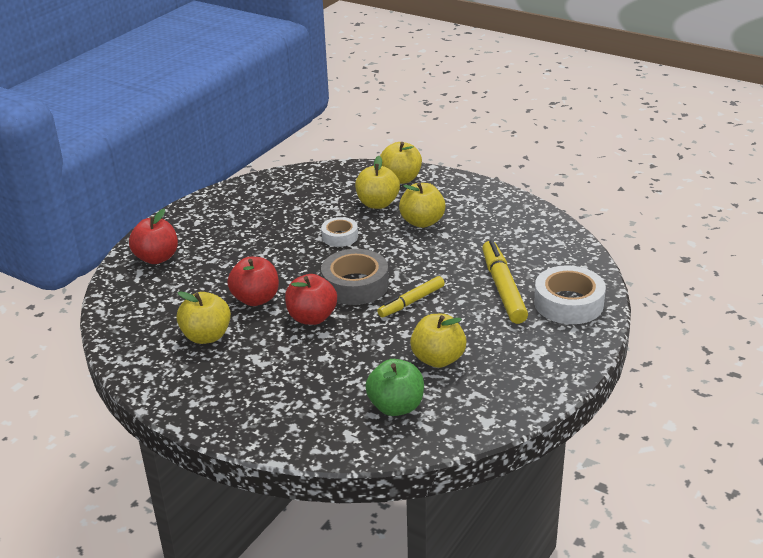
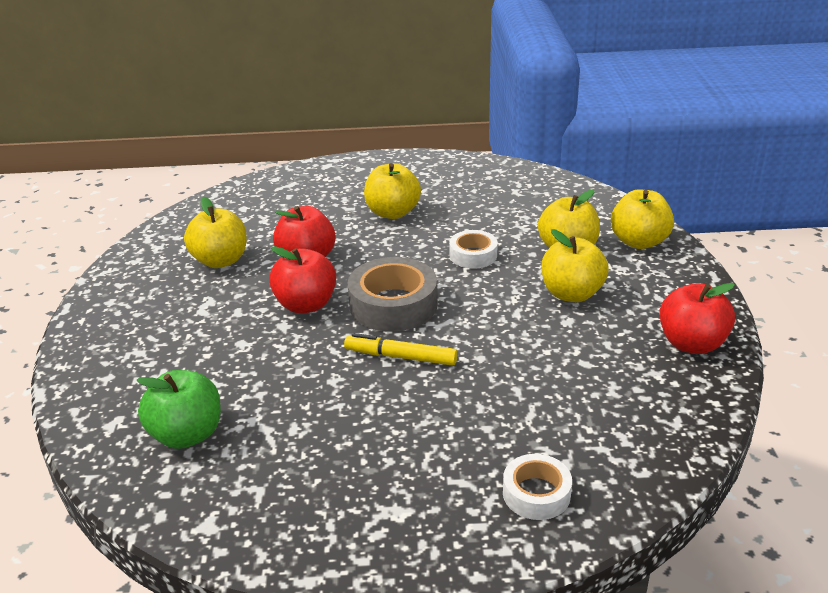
camera: 55 degrees right, 0 degrees up
red apple [129,209,178,264] -> red apple moved to [659,283,735,354]
yellow apple [410,314,466,368] -> yellow apple moved to [364,163,421,219]
yellow marker [482,240,528,324] -> none
white tape [534,265,606,324] -> white tape [503,454,572,520], size x0.59

